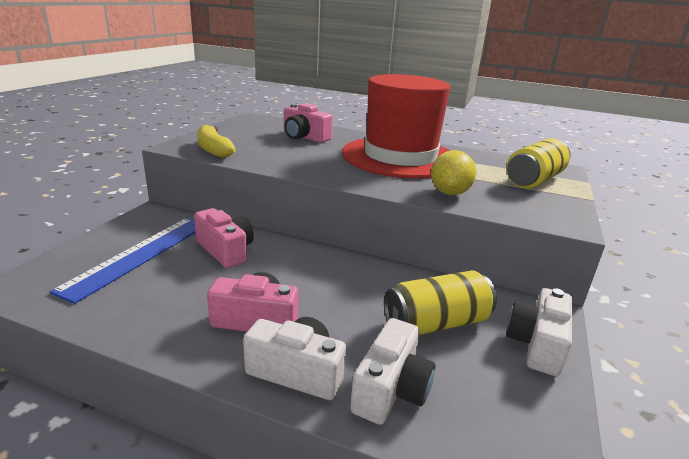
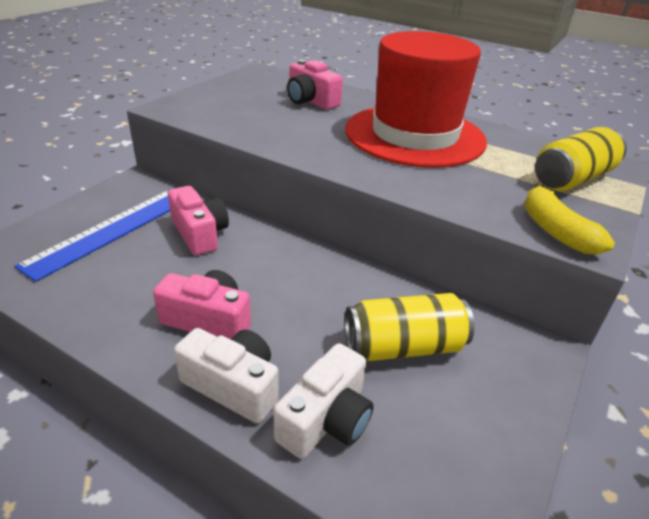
camera: 10 degrees right, 10 degrees up
yellow banana [197,125,236,158] -> yellow banana moved to [524,183,615,255]
yellow lemon [431,150,476,195] -> none
white camera [506,288,572,376] -> none

